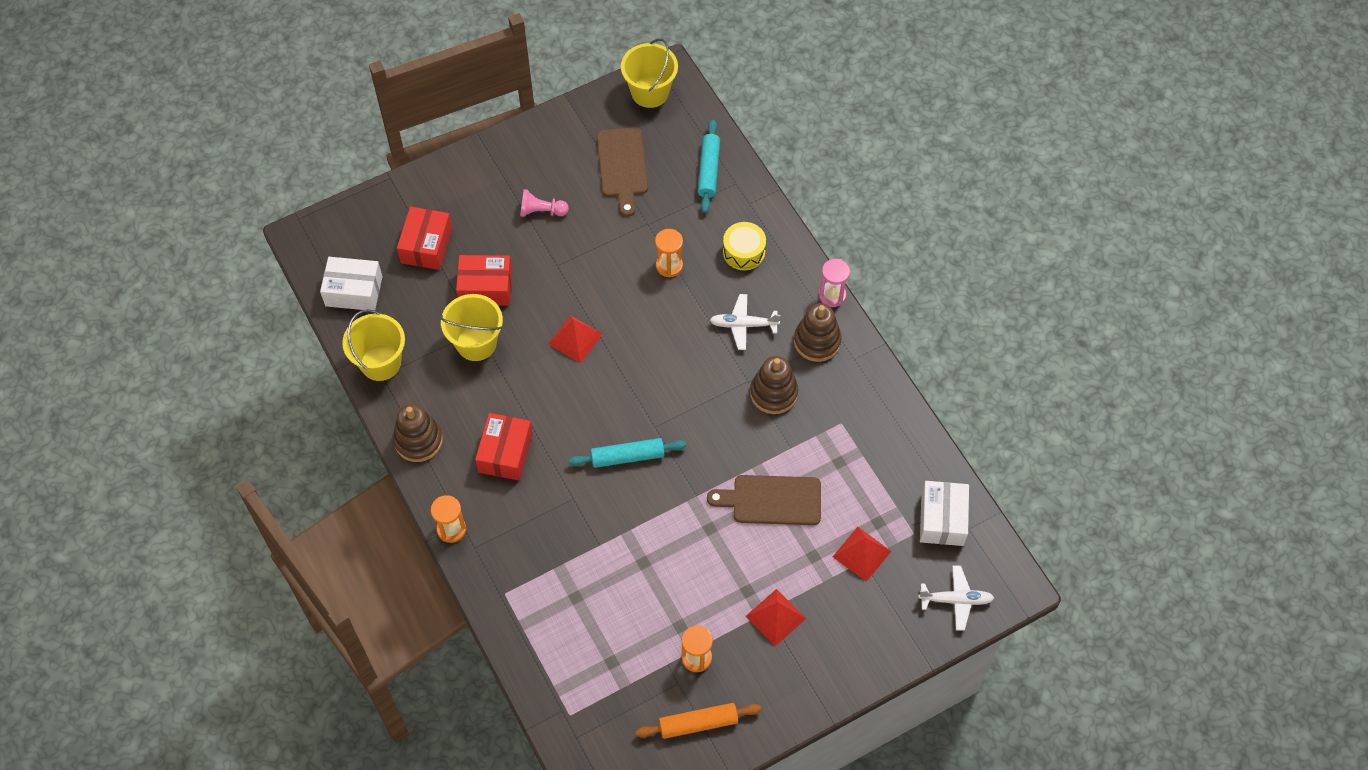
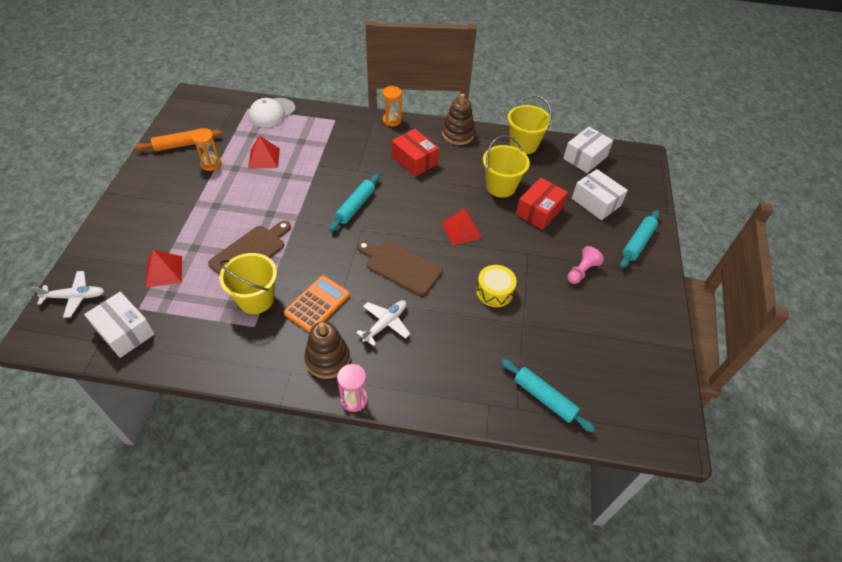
camera: 125 degrees right, 10 degrees down
red box [397,207,452,270] -> white box [572,169,628,220]
brown cutting board [597,127,648,217] -> brown cutting board moved to [357,241,443,296]
yellow bucket [621,38,678,108] -> yellow bucket moved to [219,253,277,314]
orange rolling pin [635,703,761,739] -> orange rolling pin turned 45 degrees clockwise [135,130,222,151]
orange hourglass [655,229,683,278] -> none
yellow drum [723,222,766,270] -> yellow drum moved to [476,265,517,307]
red pyramid [746,589,806,646] -> red pyramid moved to [248,136,280,169]
brown stacking toy [750,356,798,414] -> orange calculator [284,276,350,333]
white plane [918,566,994,631] -> white plane turned 135 degrees counterclockwise [32,271,104,318]
none -> white cap [249,98,295,128]
none -> turquoise rolling pin [620,210,660,268]

